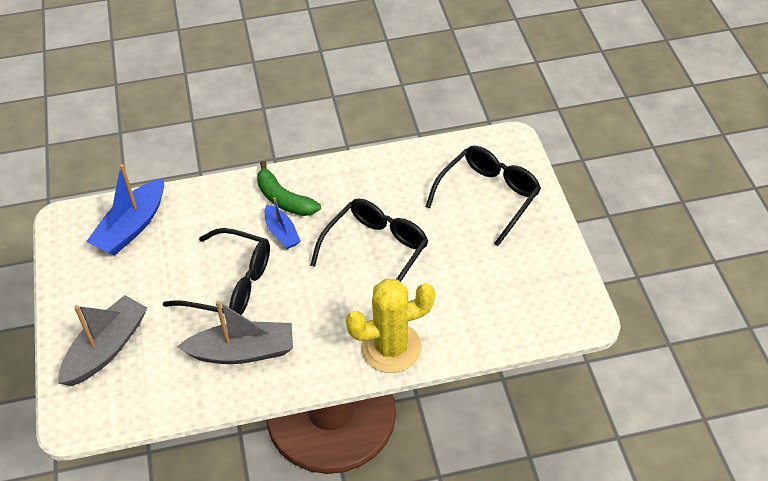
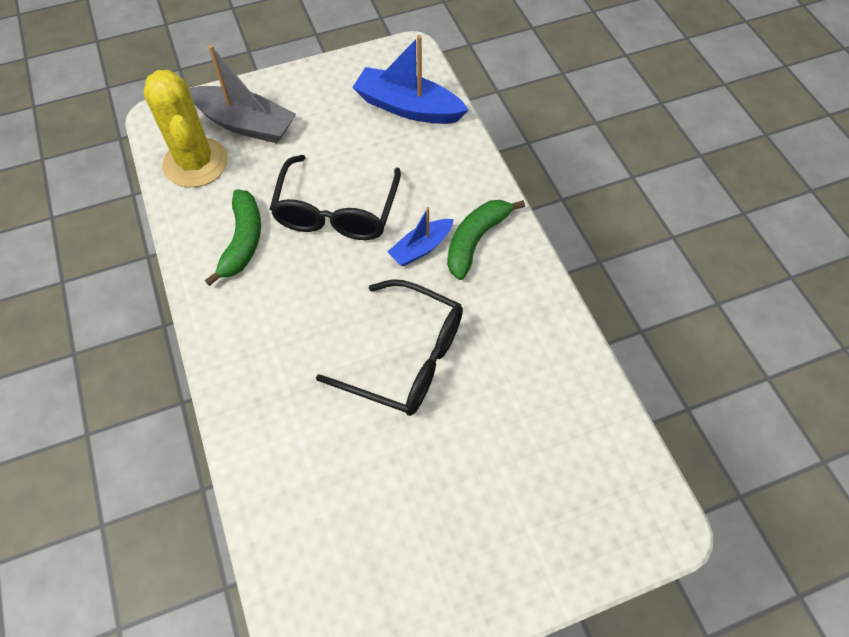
camera: 80 degrees right, 10 degrees up
grey boat [177,300,293,364] -> green banana [205,189,261,286]
yellow cactus [346,279,435,373] -> yellow cactus moved to [144,70,228,188]
black glasses [426,146,541,246] -> none

